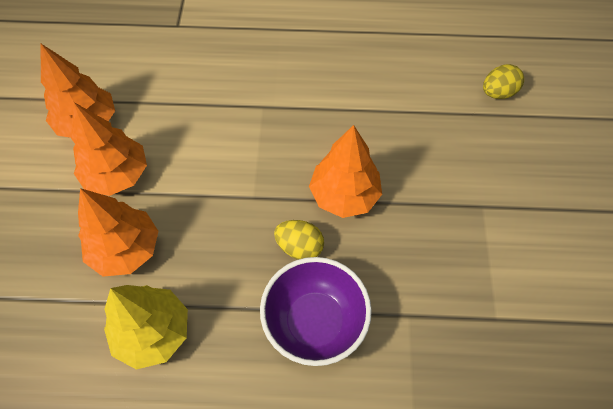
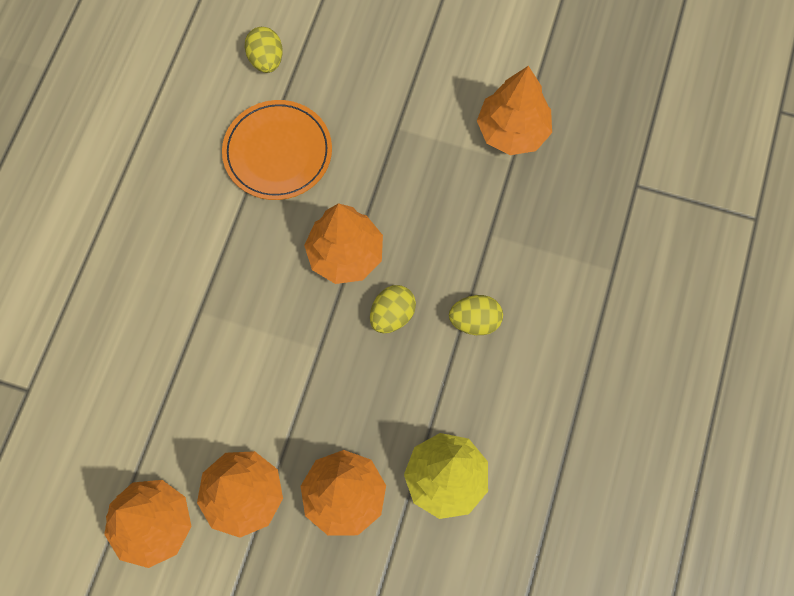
camera: 75 degrees left, 10 degrees up
purple bowl [260,257,372,366] -> yellow egg [449,295,503,335]
none -> orange plate [222,100,332,200]
none -> orange tree [477,66,552,155]

